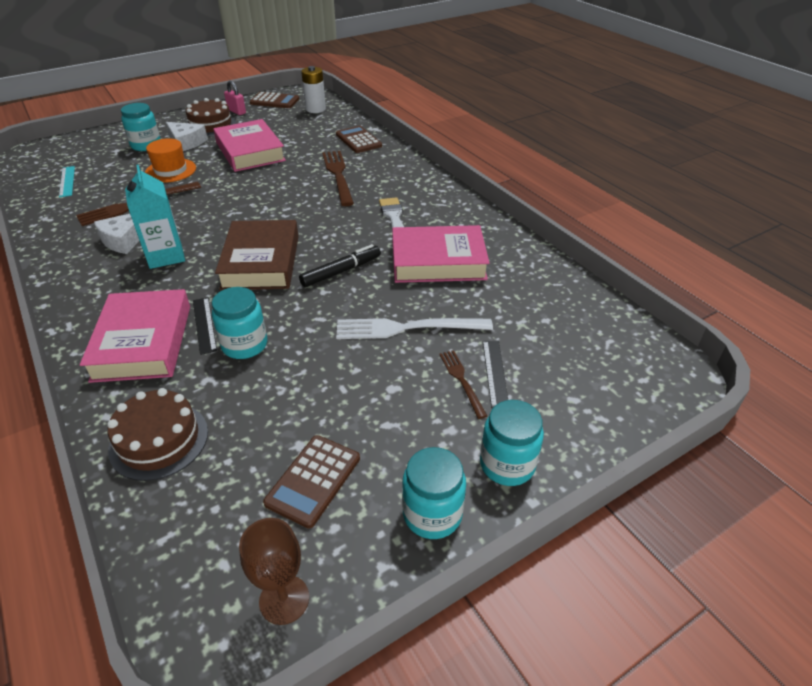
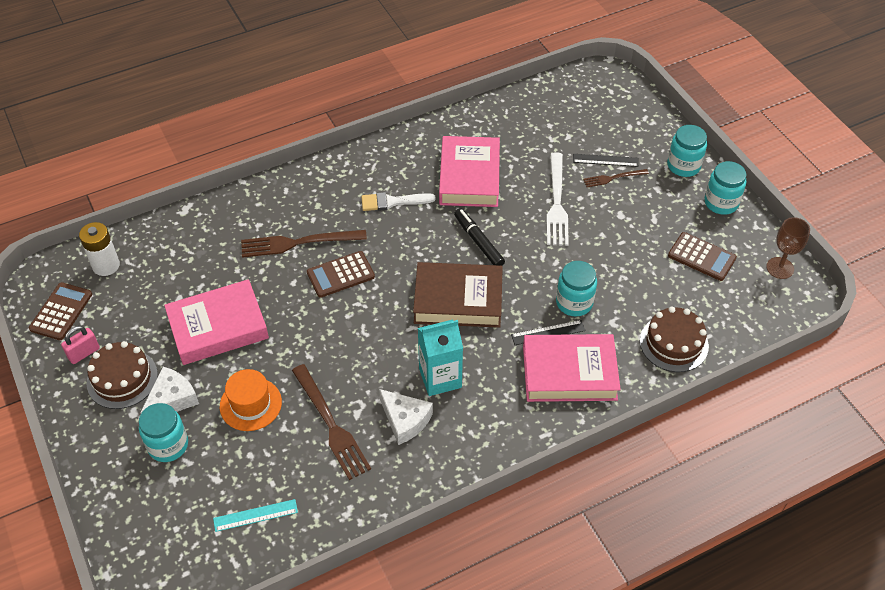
camera: 85 degrees left, 10 degrees up
brown calculator [336,126,382,153] -> brown calculator moved to [307,251,375,298]

